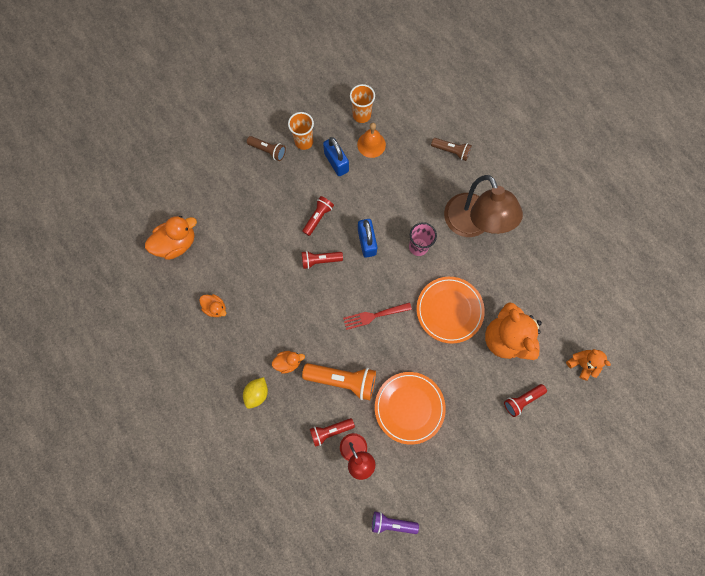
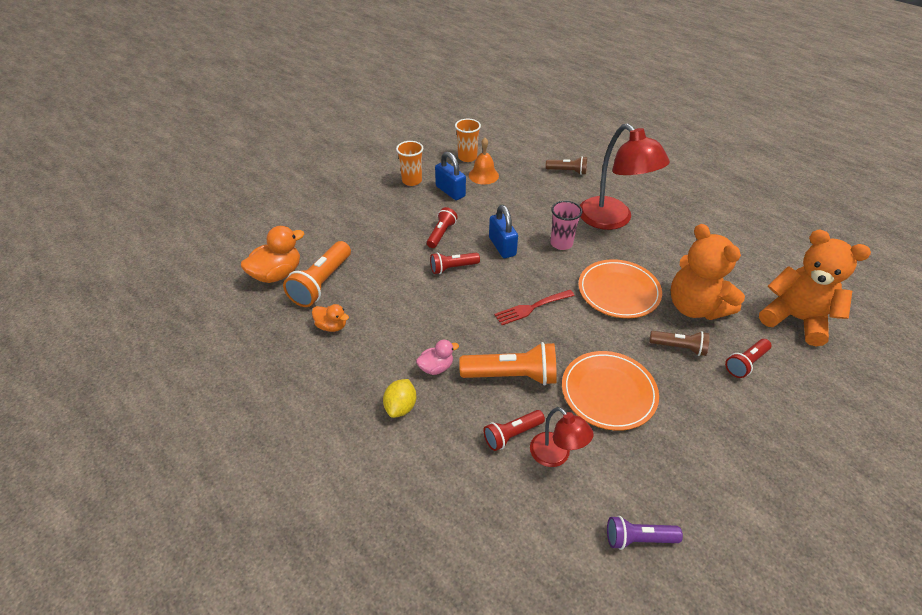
camera: 10 degrees left, 30 degrees down
brown flashlight [247,136,286,161] -> brown flashlight moved to [649,331,709,356]
orange duck [272,351,305,374] -> pink duck [416,340,459,375]
brown lamp [444,175,523,237] -> red lamp [579,124,670,230]
orange teddy bear [566,349,611,381] -> orange teddy bear [759,230,871,346], size x1.95
none -> orange flashlight [283,241,351,307]

